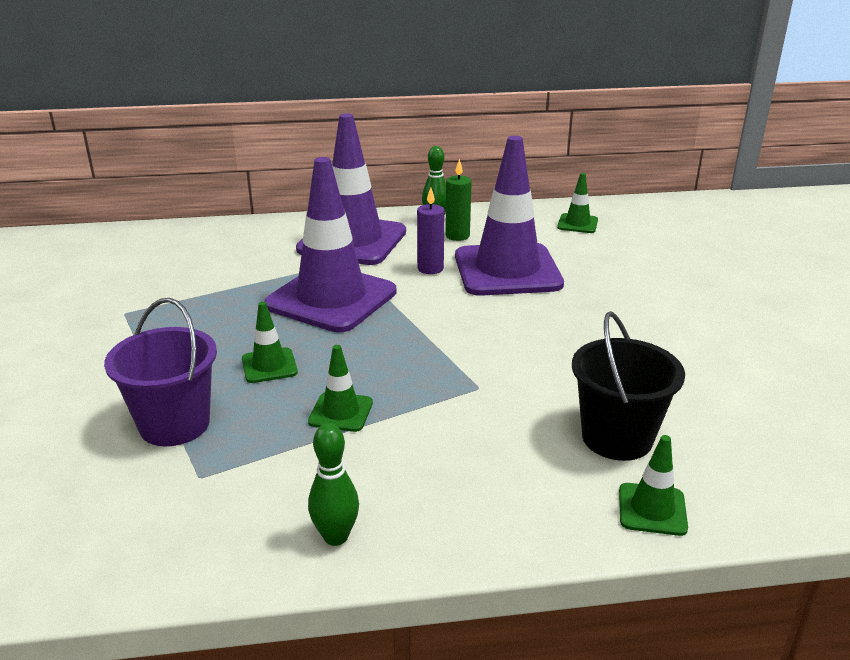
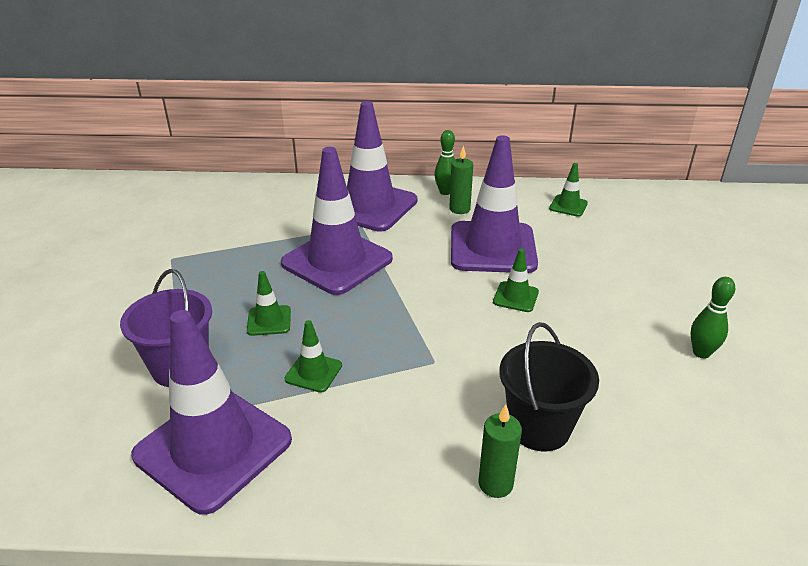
camera: 10 degrees right, 5 degrees up
green bowling pin [308,423,359,546] -> green bowling pin moved to [690,277,735,359]
purple candle [417,188,445,274] -> none
green traffic cone [619,435,688,536] -> green traffic cone moved to [493,248,539,312]
none -> purple traffic cone [131,310,292,515]
none -> green candle [479,404,522,498]

